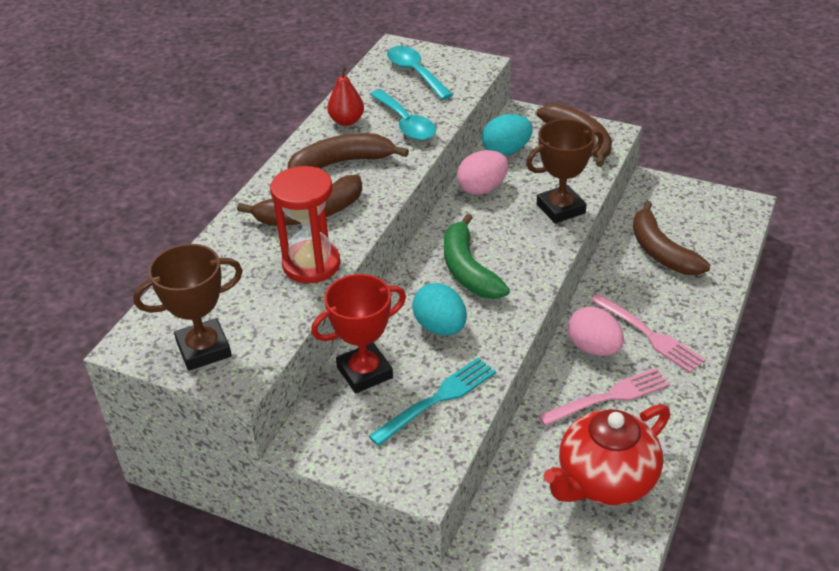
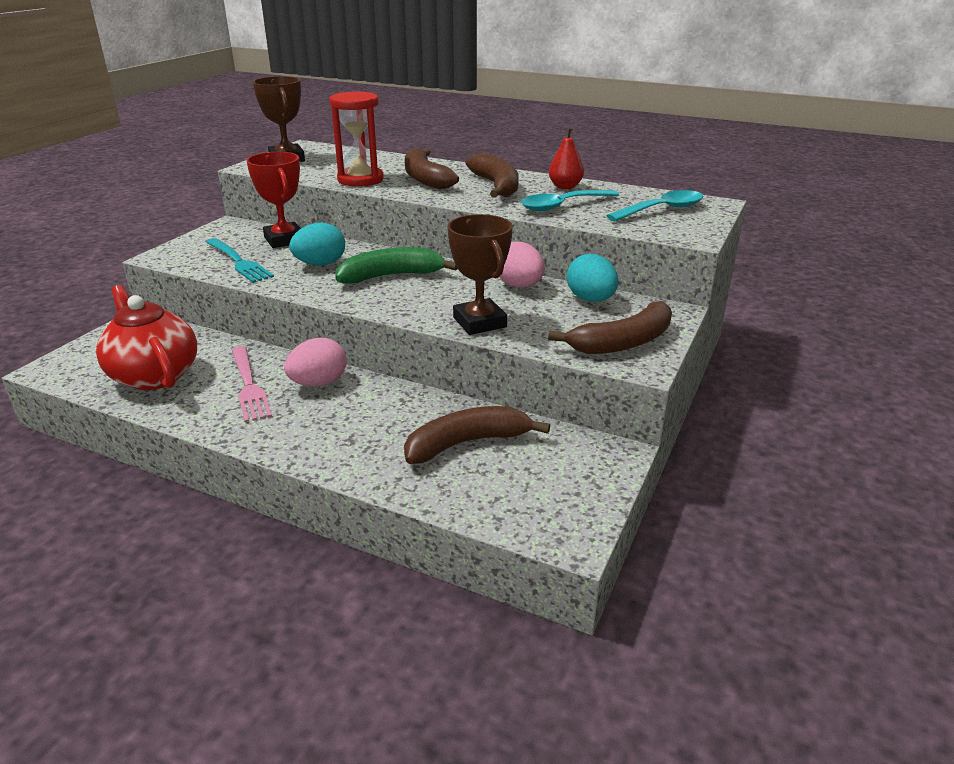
camera: 90 degrees right, 10 degrees down
pink fork [591,294,706,373] -> none

